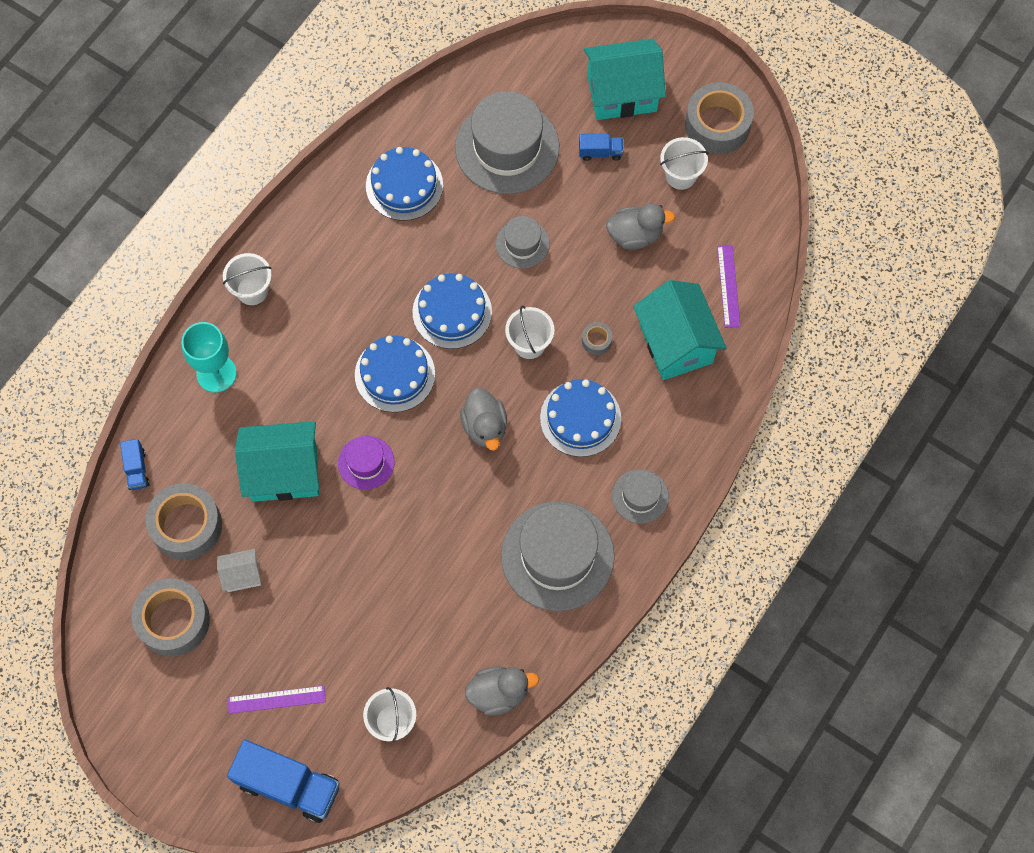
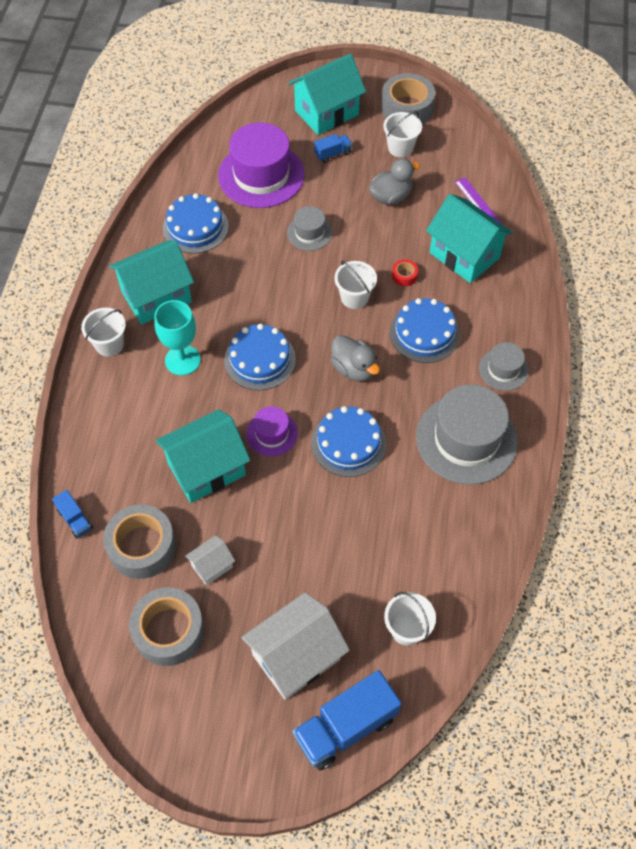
camera: 25 degrees left, 10 degrees down
turquoise goblet [182,322,237,392] -> turquoise goblet moved to [154,300,201,375]
blue truck [227,740,340,823] -> blue truck turned 150 degrees clockwise [293,670,402,770]
purple ruler [228,686,326,714] -> white house [241,592,350,700]
blue cake [412,273,492,349] -> blue cake moved to [311,406,386,477]
grey hat [455,91,559,194] -> purple hat [218,123,305,208]
grey duck [465,666,539,716] -> none
grey tape [582,322,612,355] -> red tape [392,259,418,286]
none -> turquoise house [109,241,194,325]

